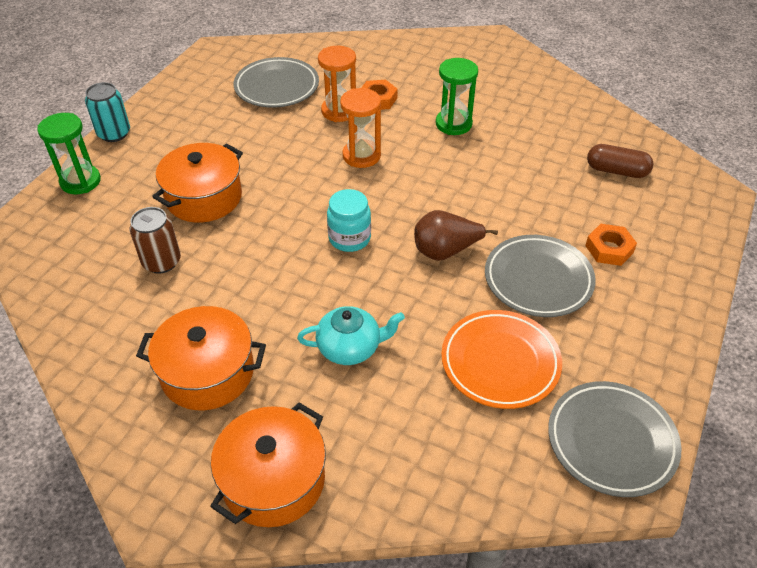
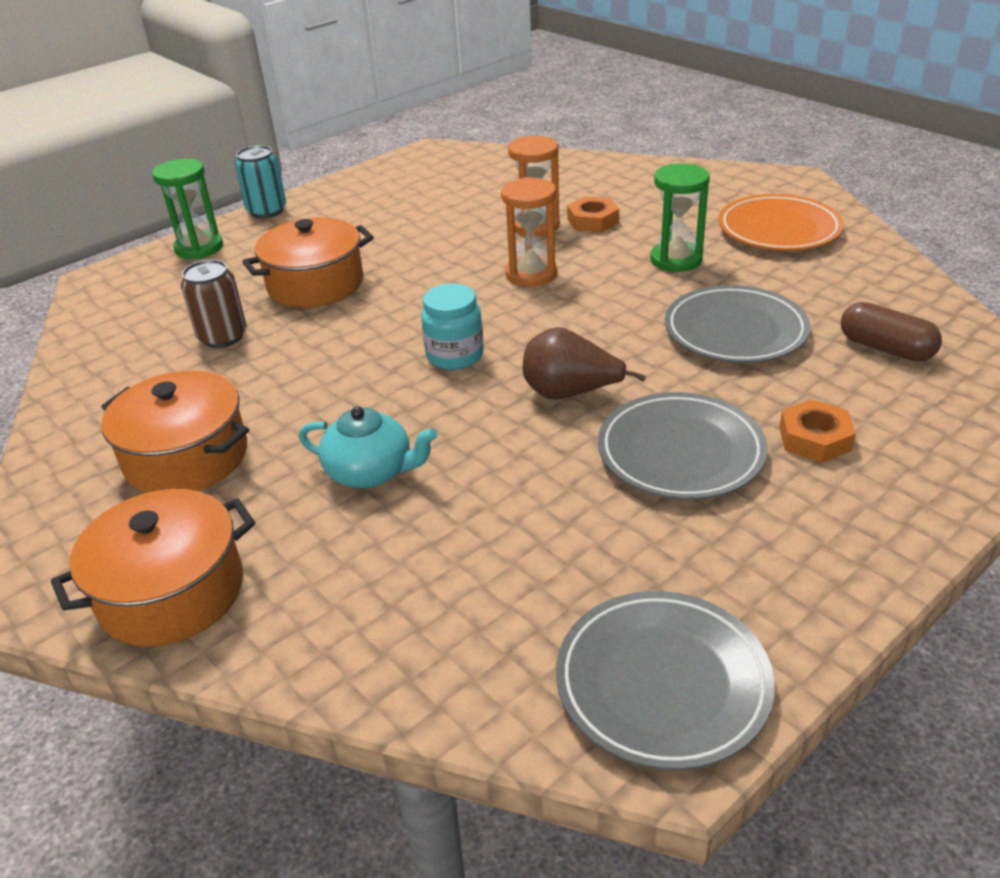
camera: 25 degrees right, 10 degrees down
grey plate [233,57,319,108] -> grey plate moved to [665,285,810,363]
orange plate [441,310,562,409] -> orange plate moved to [718,194,844,251]

